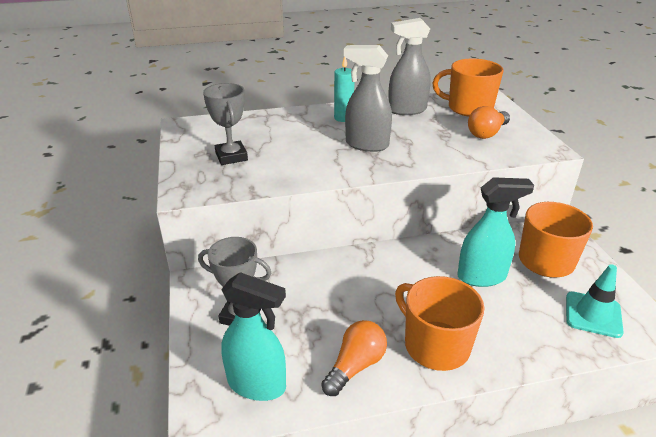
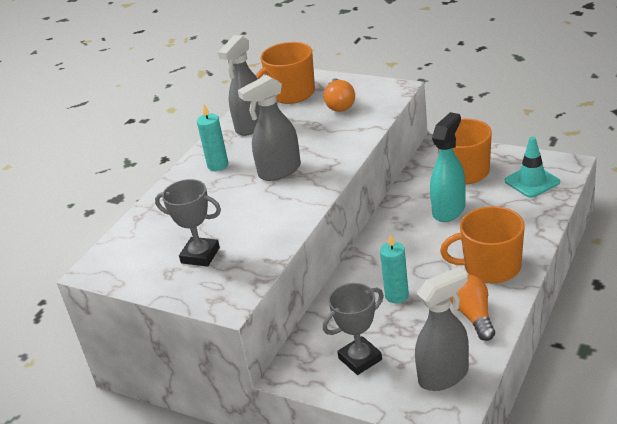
camera: 45 degrees left, 0 degrees up
turquoise spray bottle [221,272,286,401] -> grey spray bottle [415,267,469,391]
none -> turquoise candle [380,234,409,303]

